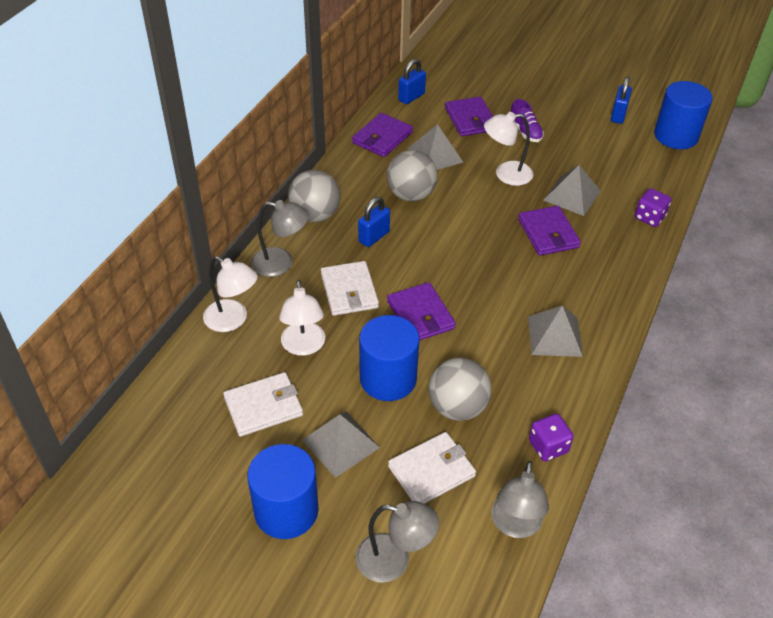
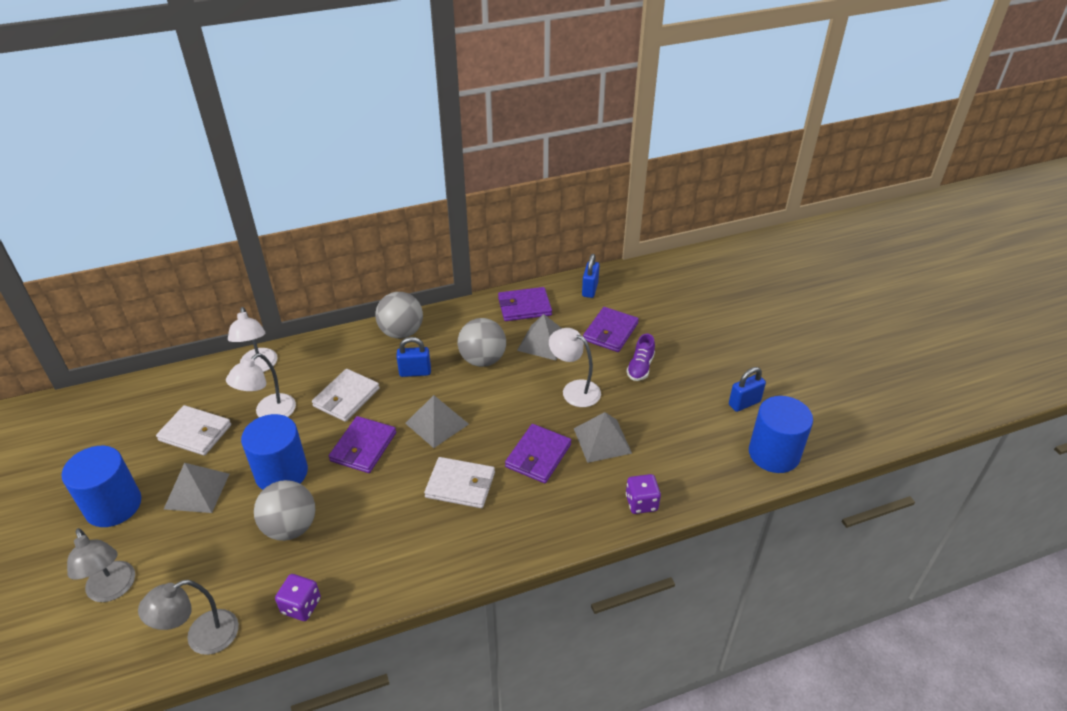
camera: 45 degrees right, 5 degrees down
grey lamp [251,200,309,277] -> none
white wallet [388,432,476,504] -> white wallet moved to [424,457,495,508]
blue padlock [398,59,426,104] -> blue padlock turned 75 degrees counterclockwise [582,254,600,298]
grey pyramid [528,306,583,357] -> grey pyramid moved to [405,395,469,448]

